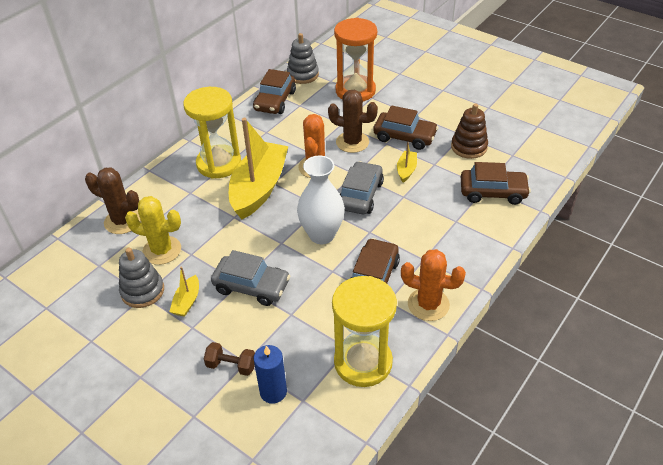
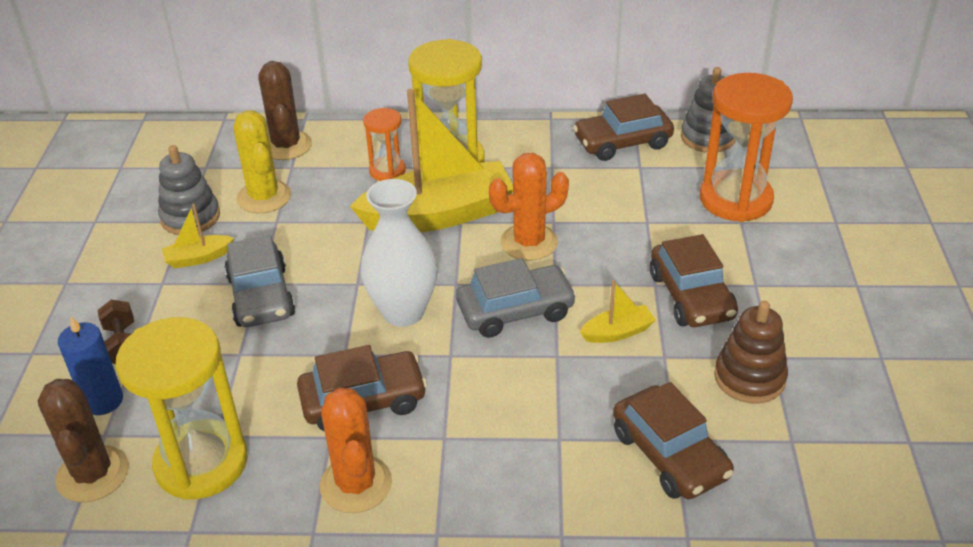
camera: 55 degrees right, 5 degrees down
brown cactus [328,90,378,153] -> brown cactus moved to [38,379,129,502]
none -> orange hourglass [363,108,406,181]

